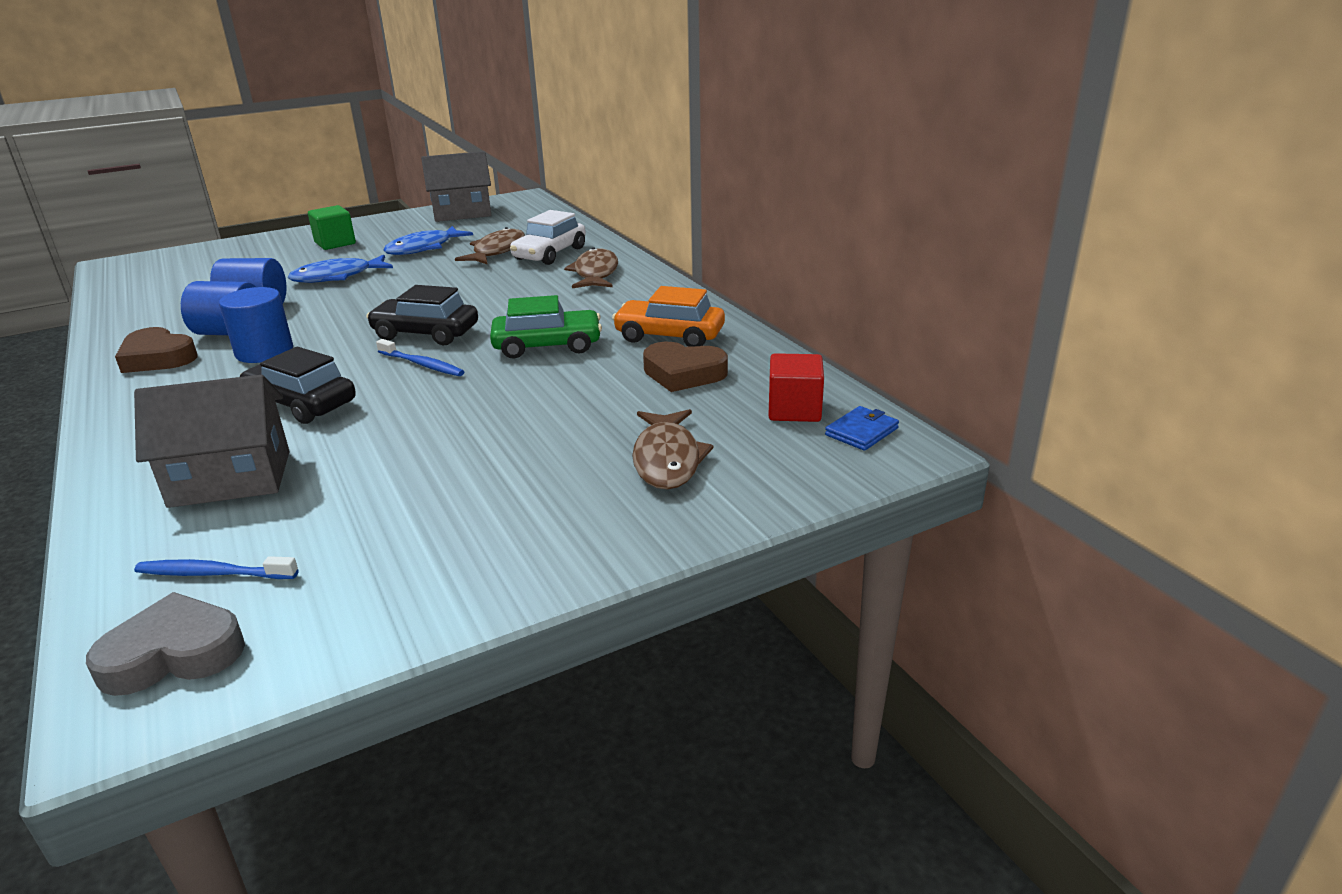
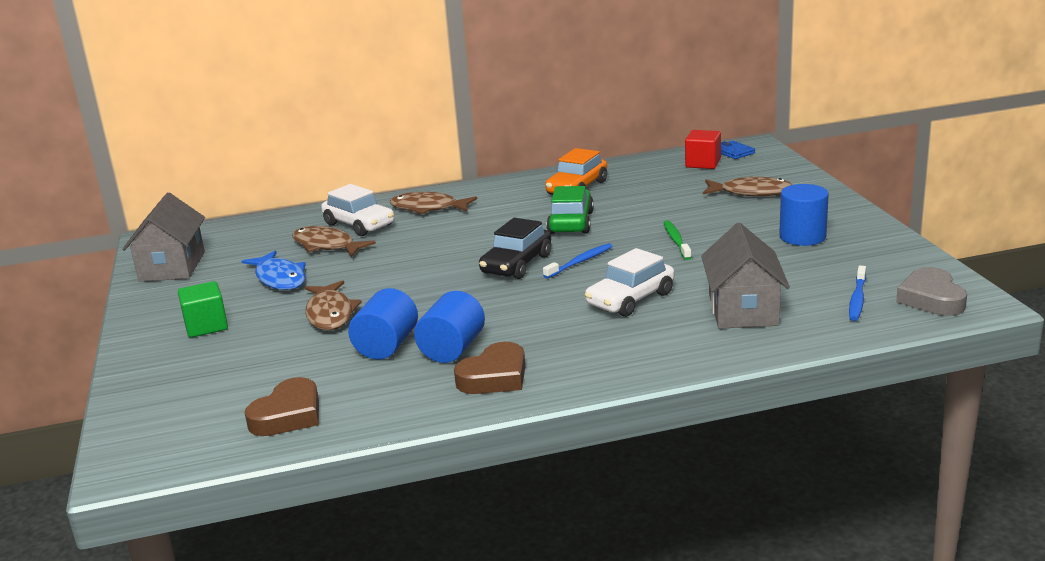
camera: 75 degrees left, 5 degrees down
blue cylinder [219,287,293,363] -> blue cylinder moved to [779,184,829,246]
black car [240,347,356,424] -> white car [585,248,674,317]
blue fish [287,255,393,283] -> brown fish [305,280,362,330]
brown heart [643,342,728,392] -> brown heart moved to [245,377,319,436]
none -> green toothbrush [663,220,692,260]

